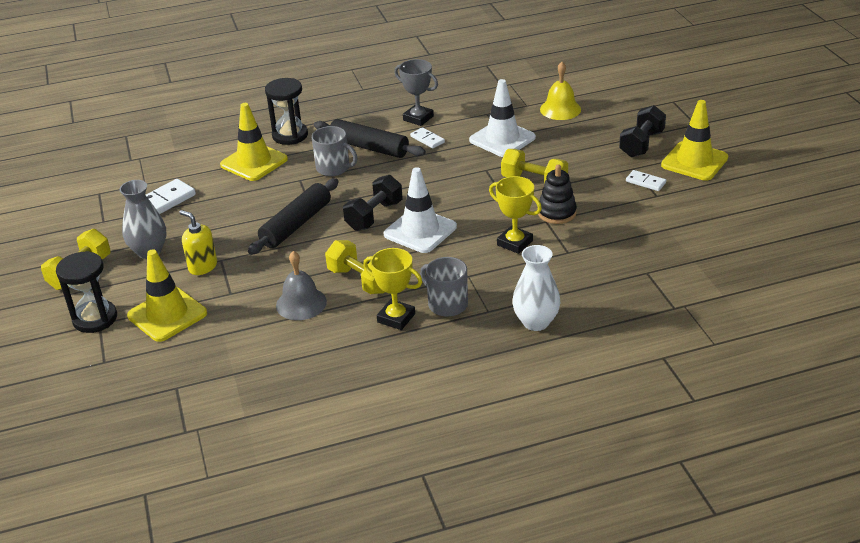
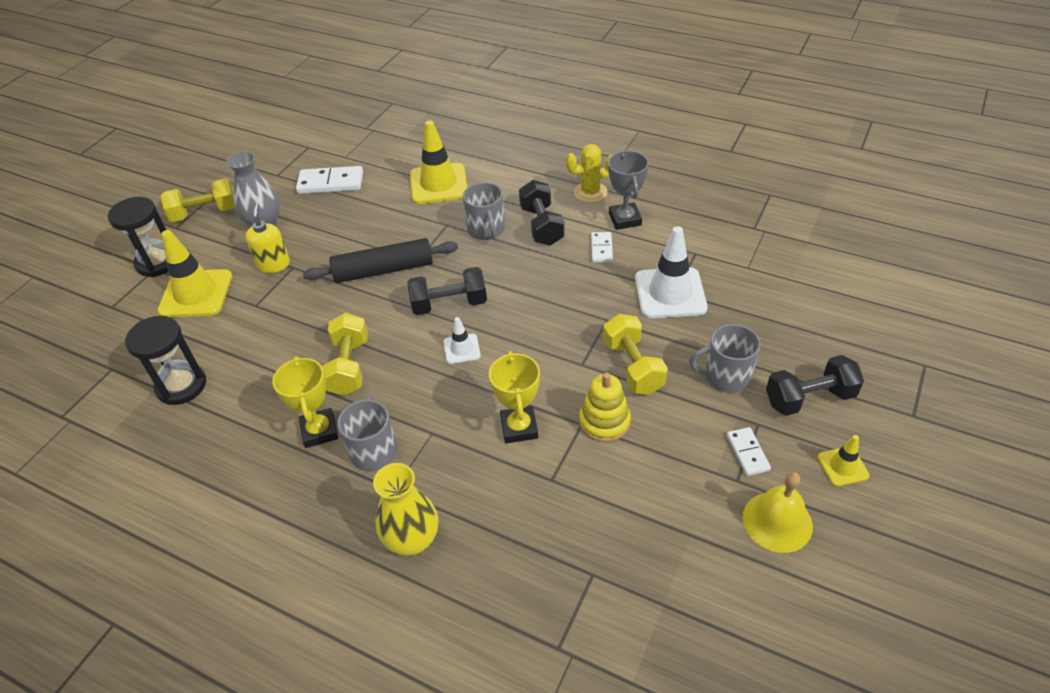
camera: 45 degrees right, 10 degrees up
black hourglass [265,78,308,145] -> black hourglass moved to [125,316,206,405]
grey bell [276,251,327,320] -> none
black rolling pin [314,119,426,158] -> black dumbbell [519,180,565,246]
white traffic cone [384,167,457,253] -> white traffic cone [444,317,481,364], size x0.50
white vase [512,245,560,331] -> yellow vase [373,463,438,556]
black stacking toy [538,165,577,224] -> yellow stacking toy [579,373,631,442]
yellow bell [540,62,581,120] -> yellow bell moved to [743,472,813,553]
yellow traffic cone [661,100,728,181] -> yellow traffic cone [817,435,870,486], size x0.50
none -> yellow cactus [566,144,612,203]
none -> grey mug [689,324,761,393]

